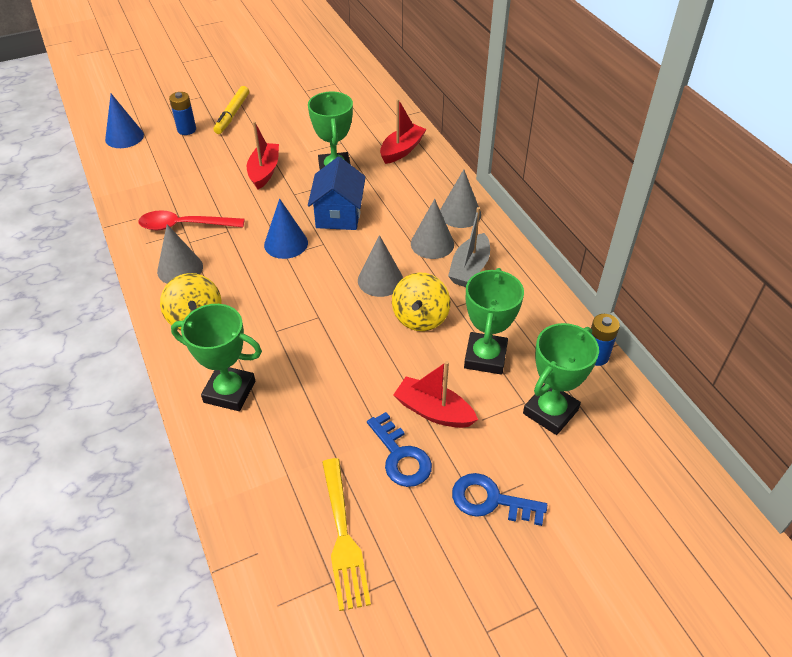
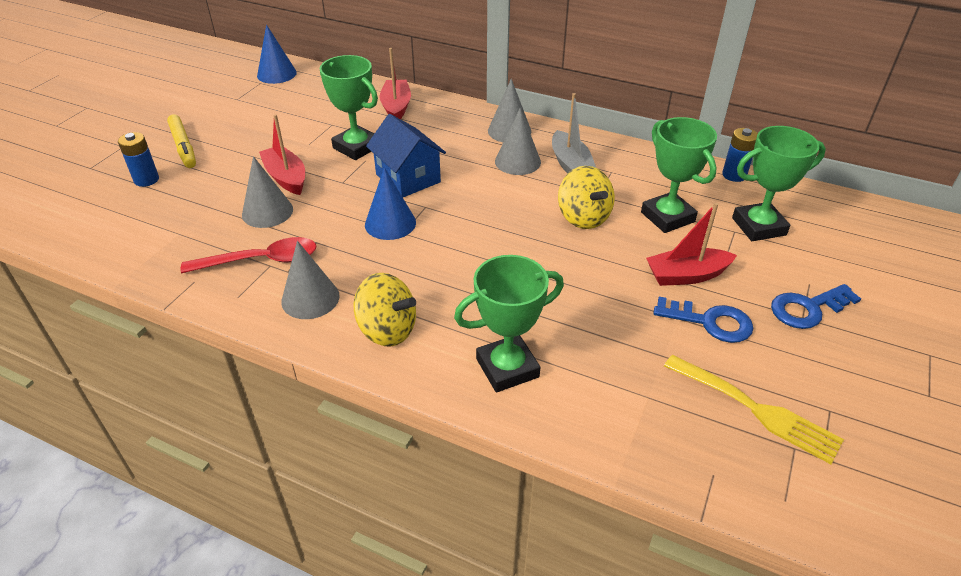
camera: 40 degrees left, 5 degrees down
blue cone [105,94,144,148] -> blue cone moved to [257,25,297,84]
red spoon [139,210,245,230] -> red spoon turned 150 degrees counterclockwise [181,237,317,273]
grey cone [358,235,403,297] -> grey cone moved to [242,156,293,228]
green trophy [523,323,599,435] -> green trophy turned 75 degrees clockwise [732,126,826,241]

